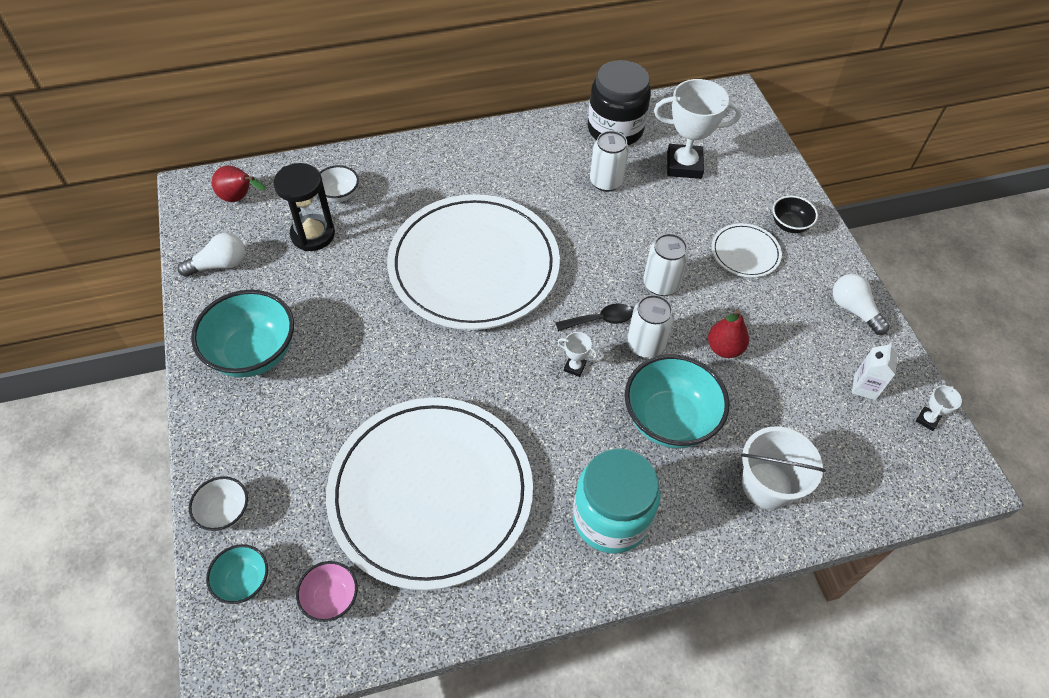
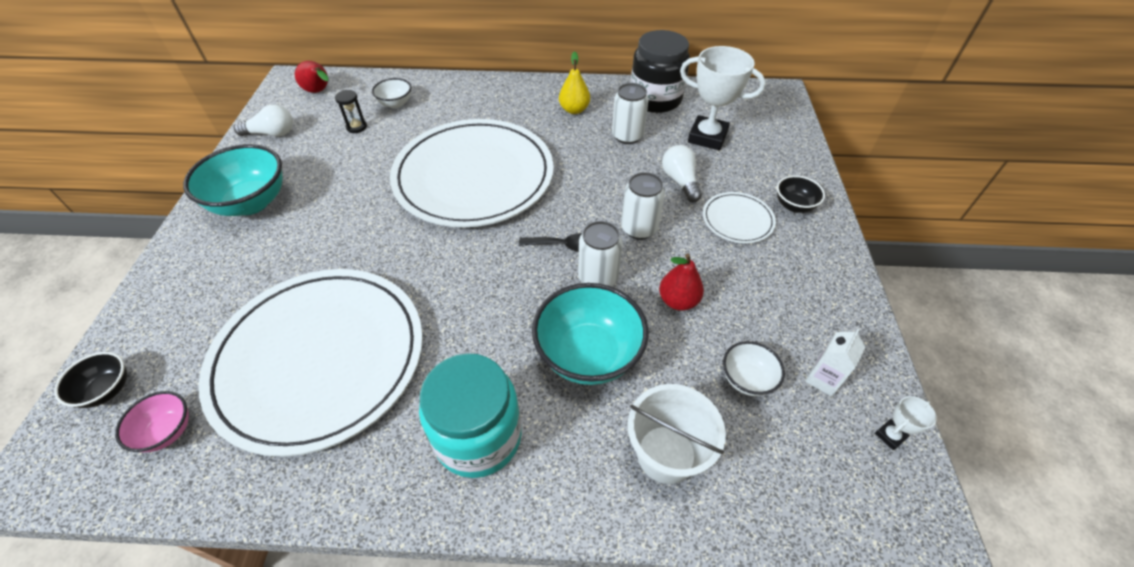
camera: 20 degrees right, 5 degrees down
white bowl [189,476,248,531] -> white bowl moved to [723,341,785,396]
turquoise bowl [206,544,268,604] -> black bowl [54,352,127,408]
black hourglass [274,163,335,251] -> black hourglass [335,90,367,133], size x0.53
white trophy [558,332,598,377] -> none
white light bulb [833,274,890,335] -> white light bulb moved to [662,145,702,202]
none -> yellow pear [559,51,590,114]

